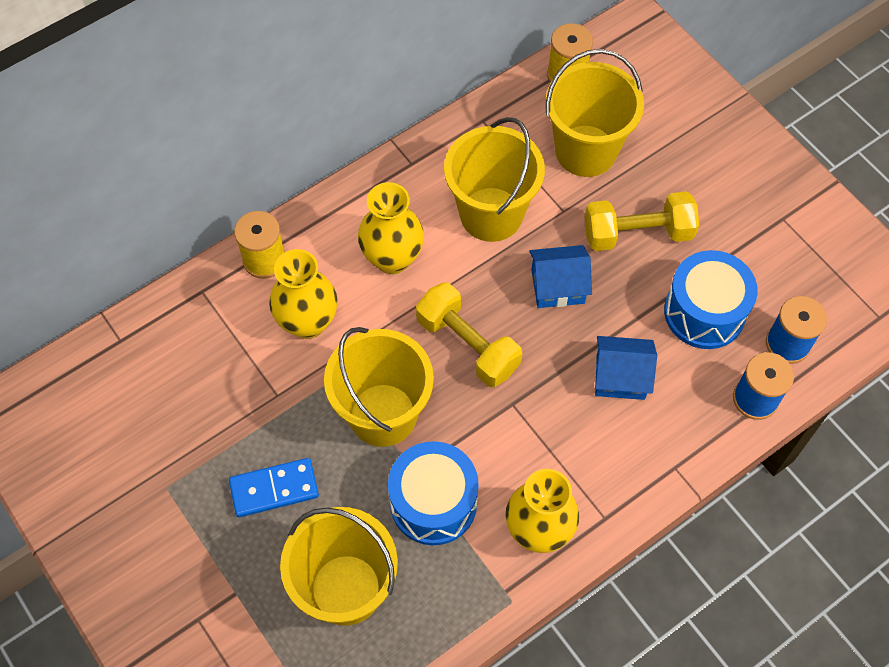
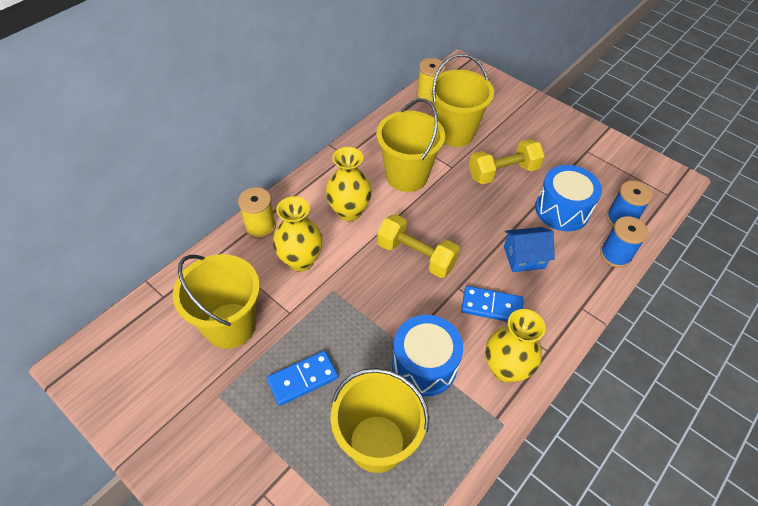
camera: 15 degrees left, 10 degrees down
yellow bucket [324,327,434,447] -> yellow bucket moved to [173,254,260,349]
blue house [529,245,592,308] -> none
none -> blue domino [461,286,524,322]

